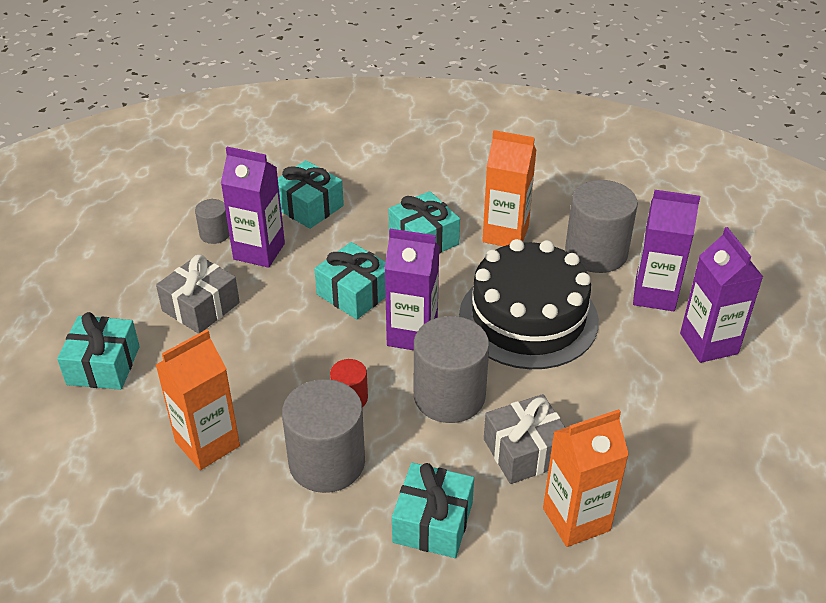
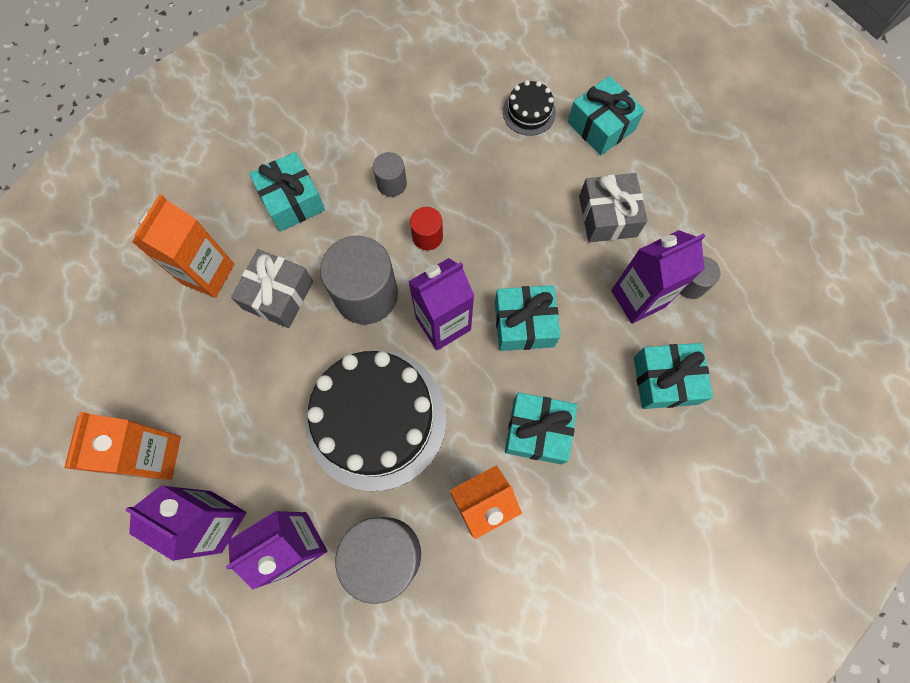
camera: 135 degrees right, 30 degrees up
orange carton [156,329,240,470] -> orange carton moved to [64,412,181,480]
grey cylinder [282,379,365,493] -> grey cylinder [373,152,407,197], size x0.50
none -> black cake [503,80,556,136]

